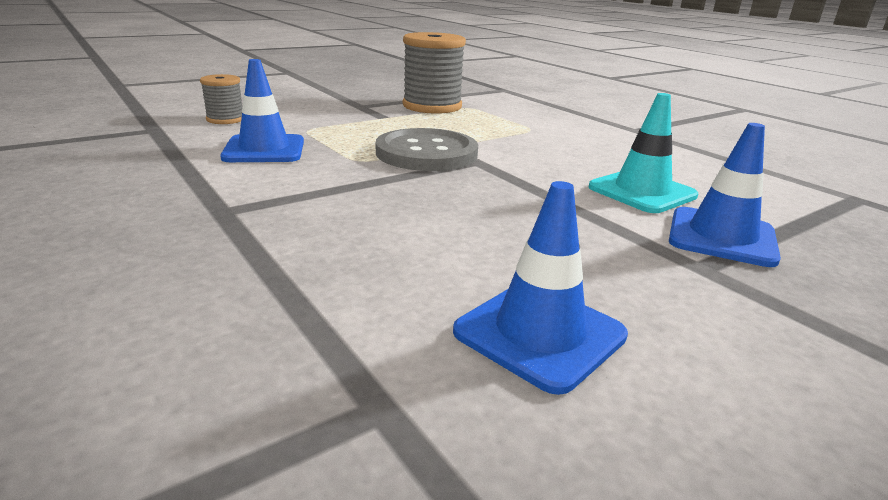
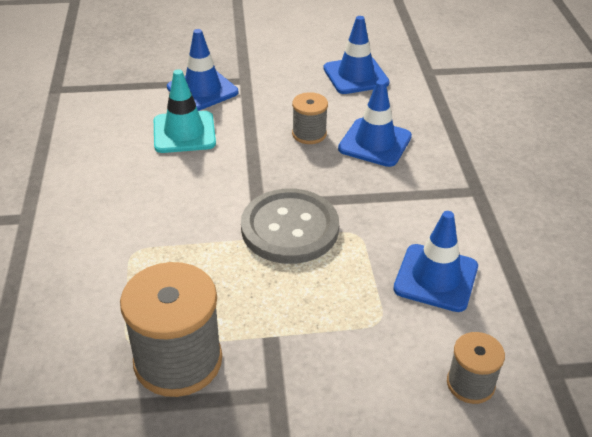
camera: 150 degrees left, 15 degrees up
none -> grey spool [292,92,328,144]
none -> blue traffic cone [338,79,412,167]

